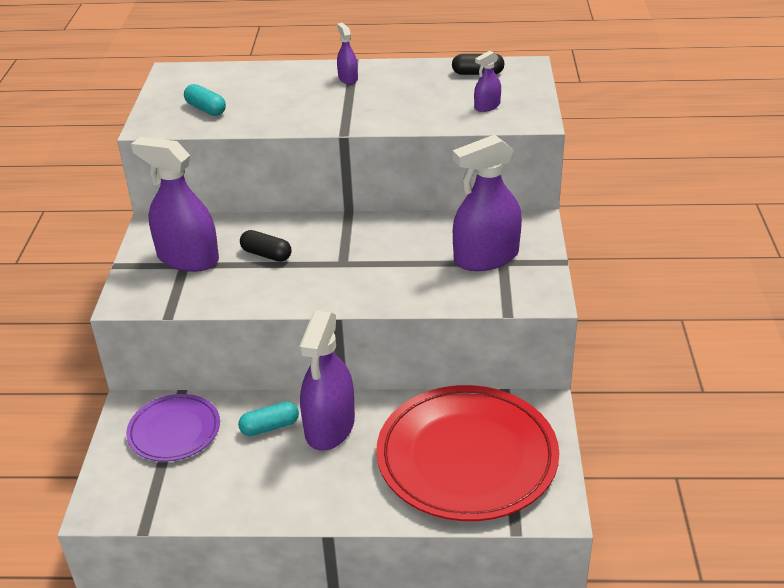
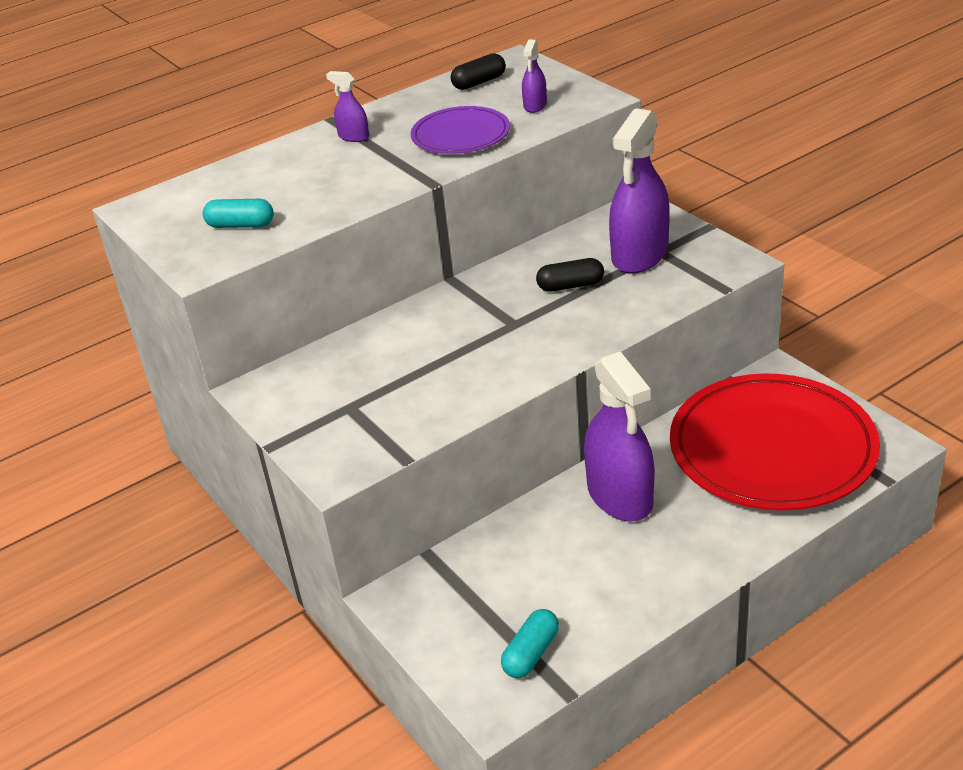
camera: 35 degrees left, 0 degrees up
purple plate [126,394,220,462] -> purple plate moved to [411,106,510,154]
purple spray bottle [131,137,219,272] -> none
turquoise capsule [238,401,299,436] -> turquoise capsule moved to [501,609,559,678]
black capsule [240,230,292,262] -> black capsule moved to [536,258,604,292]

